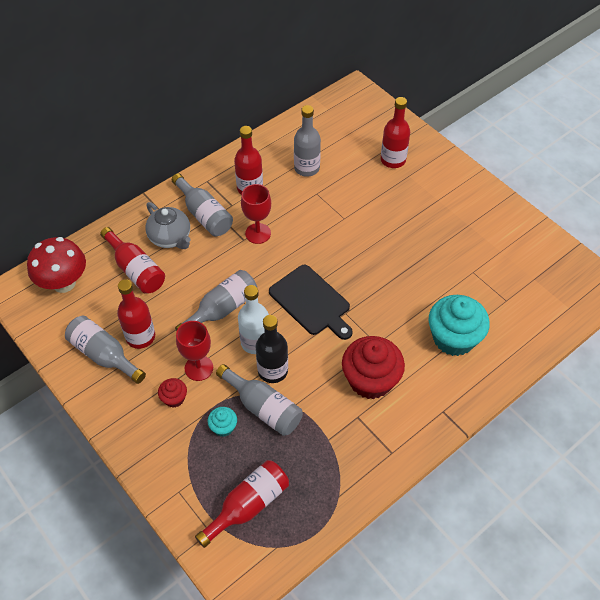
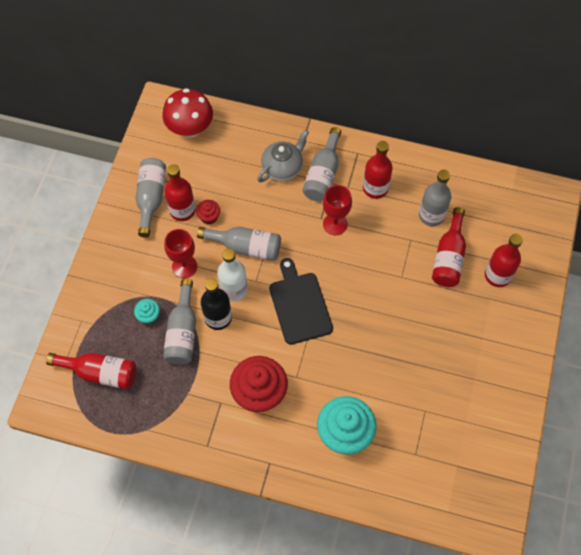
camera: 55 degrees right, 10 degrees up
red bottle [100,227,165,294] -> red bottle moved to [432,207,466,287]
grey teapot [145,202,191,249] -> grey teapot turned 150 degrees counterclockwise [257,130,309,182]
red cupcake [158,378,187,408] -> red cupcake moved to [196,200,220,224]
black cutting board [269,264,353,340] -> black cutting board turned 150 degrees clockwise [269,258,333,345]

